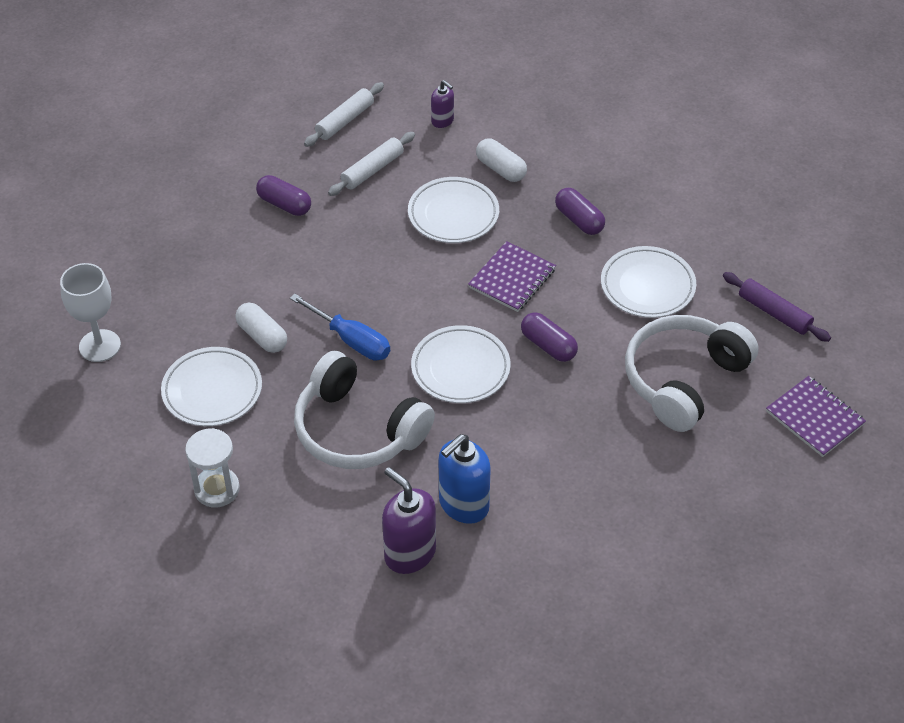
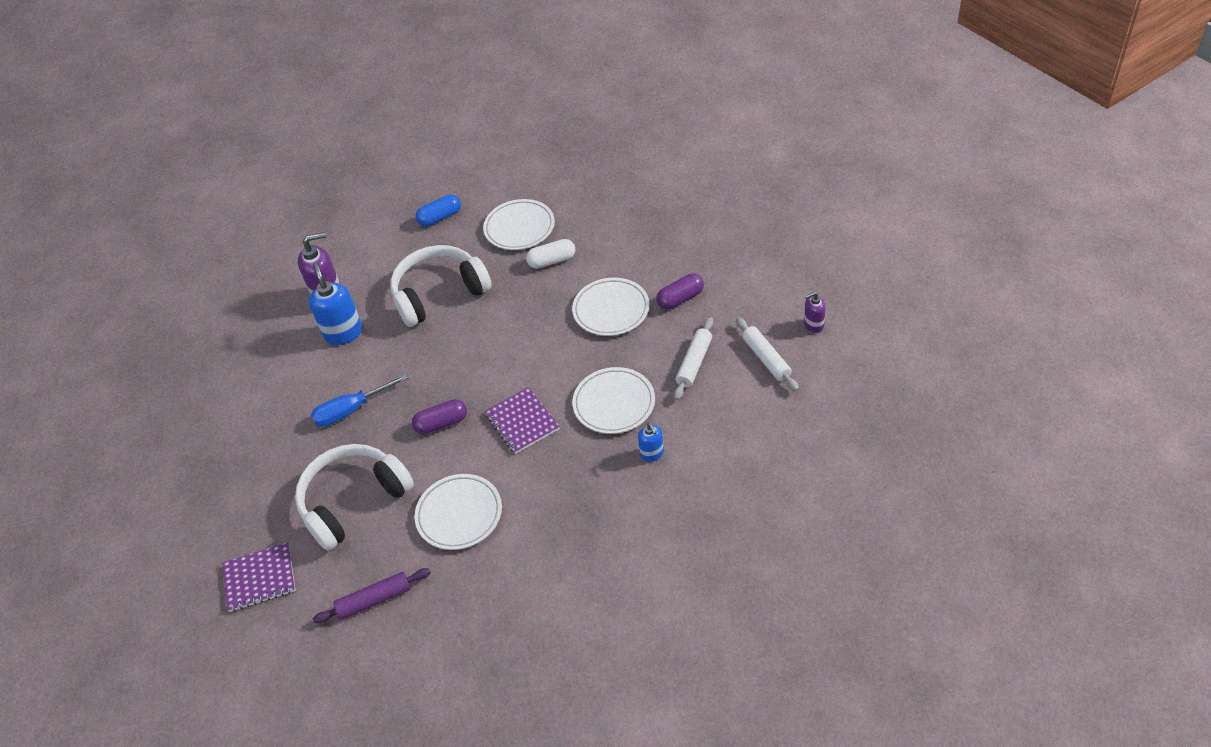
camera: 120 degrees right, 0 degrees up
white goblet [60,263,121,362] -> none
white hourglass [185,428,240,507] -> blue capsule [415,194,461,227]
blue screwdriver [290,294,390,360] -> blue screwdriver moved to [311,374,409,427]
white rolling pin [328,132,415,196] -> white rolling pin turned 45 degrees clockwise [674,317,714,400]
white plate [411,325,511,403] -> white plate moved to [572,278,650,336]
purple soap dispenser [431,80,454,128] -> purple soap dispenser moved to [804,292,826,333]
white capsule [476,138,527,182] -> blue soap dispenser [638,423,664,462]
purple capsule [555,188,605,235] -> none
white headphones [625,315,759,432] -> white headphones turned 105 degrees counterclockwise [295,444,414,551]

